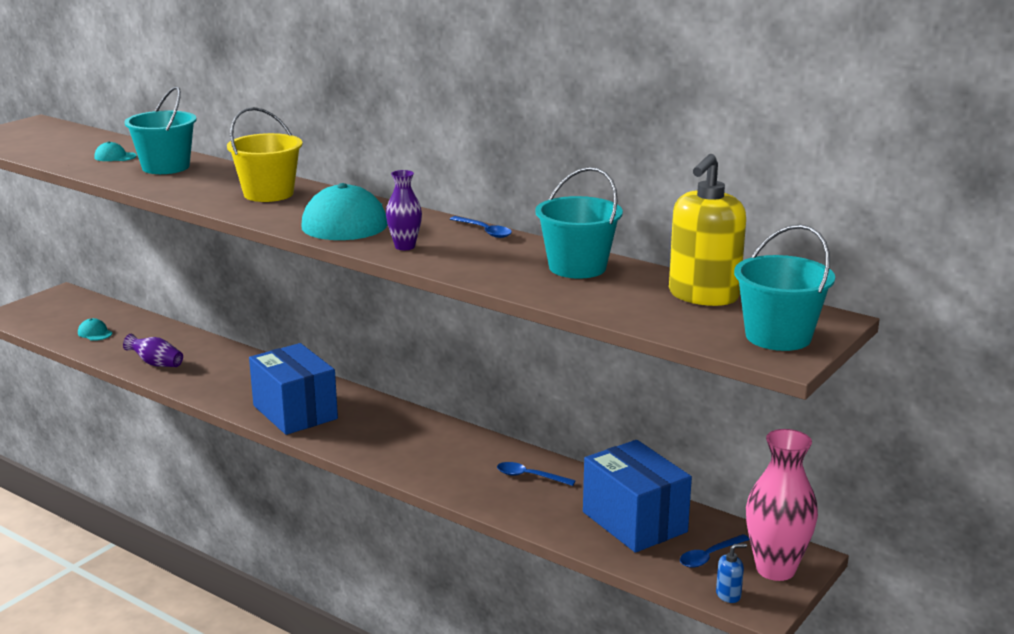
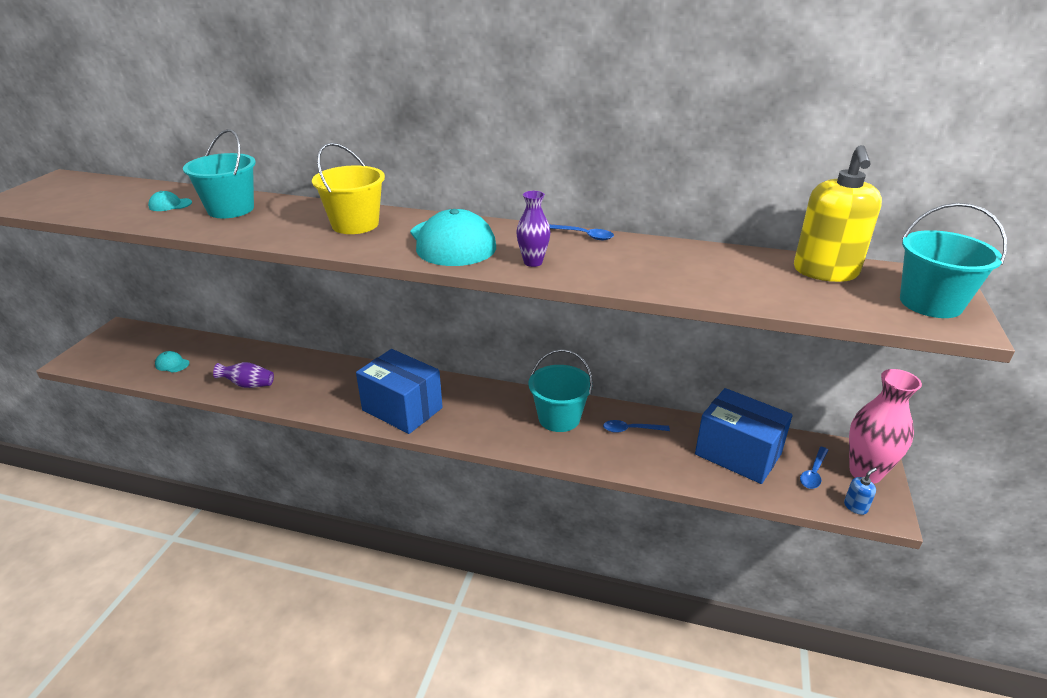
camera: 20 degrees left, 10 degrees up
turquoise bucket [535,167,623,279] -> turquoise bucket moved to [529,349,593,432]

